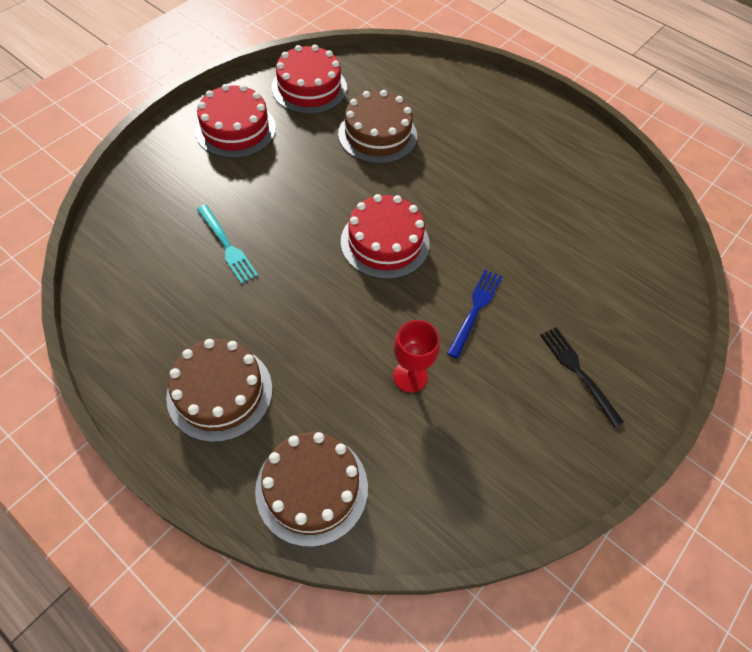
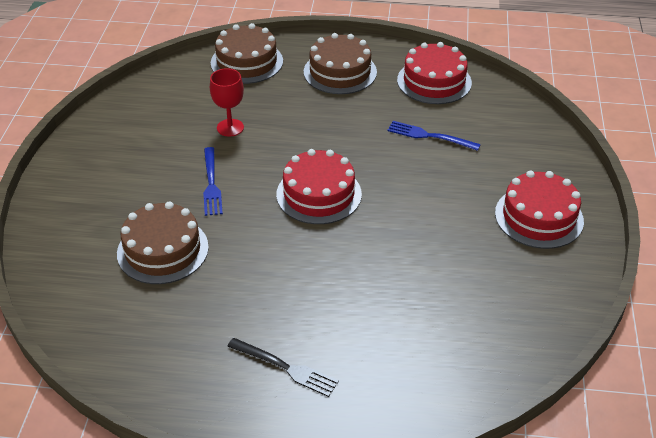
camera: 150 degrees right, 15 degrees down
turquoise fork [197,205,258,284] -> blue fork [387,121,481,151]
red cake [271,45,347,114] -> red cake moved to [397,42,472,104]
brown cake [338,90,417,164] -> brown cake moved to [117,202,209,284]
black fork [540,327,624,428] -> black fork moved to [227,338,339,397]

